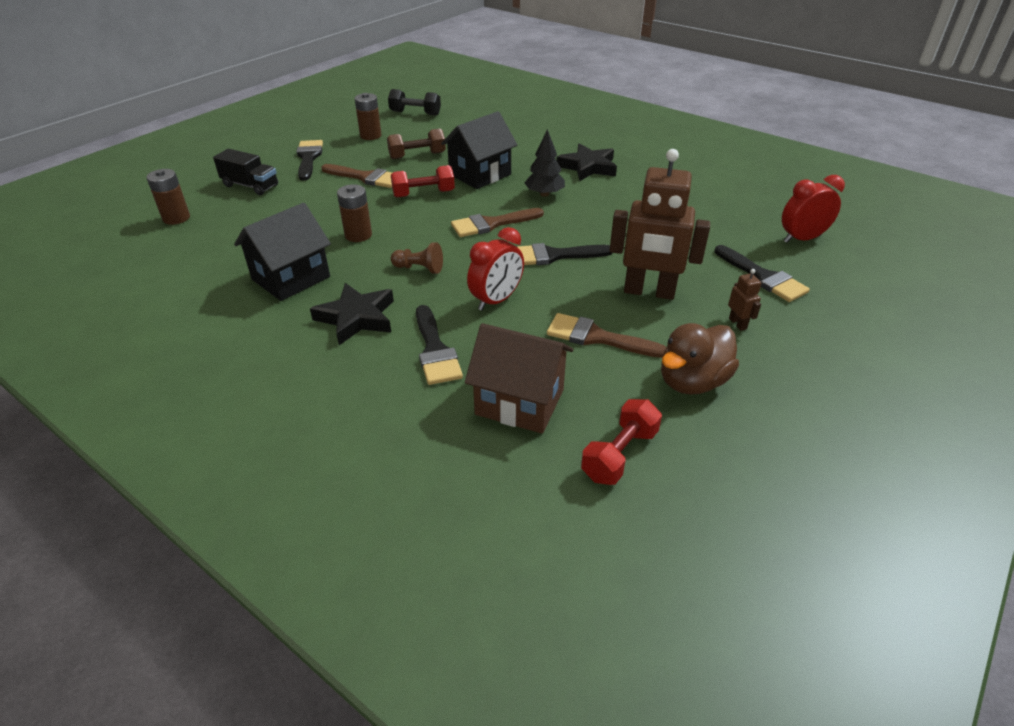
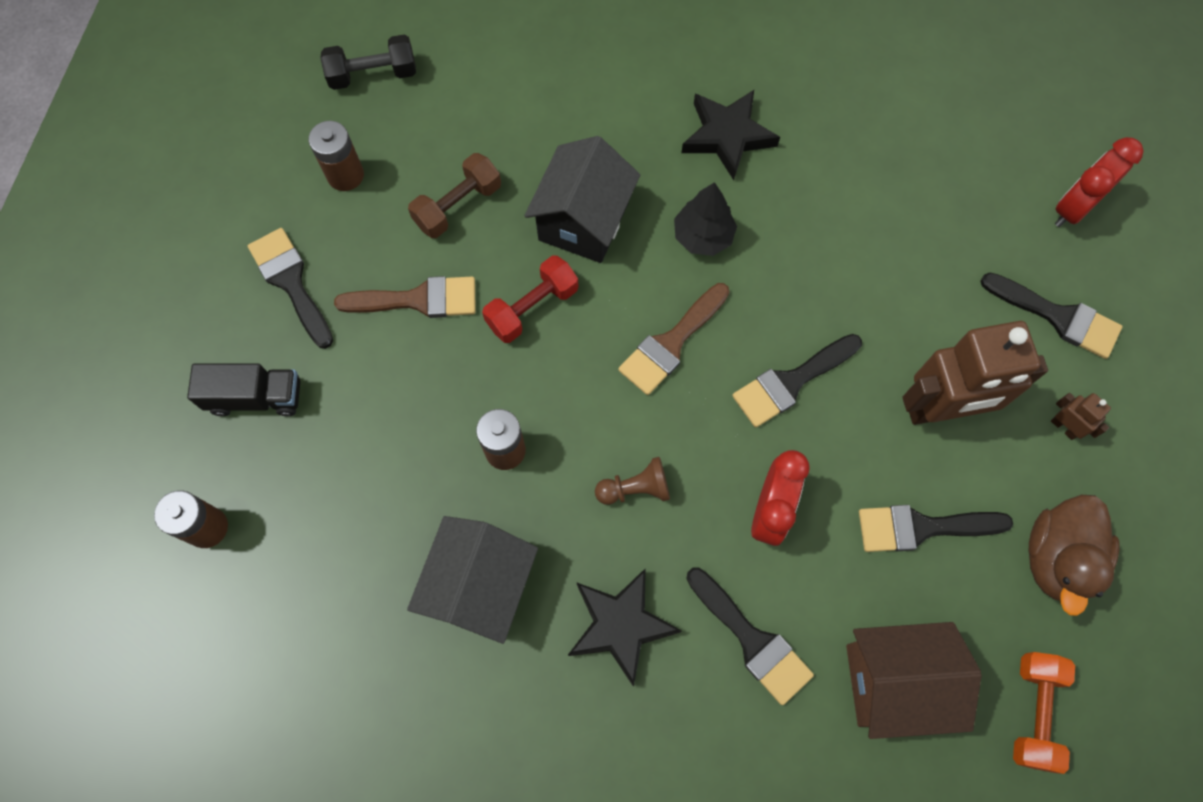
camera: 25 degrees left, 30 degrees up
brown brush [547,313,666,358] -> black brush [859,505,1013,552]
red dumbbell [581,399,662,485] -> orange dumbbell [1013,652,1075,774]

